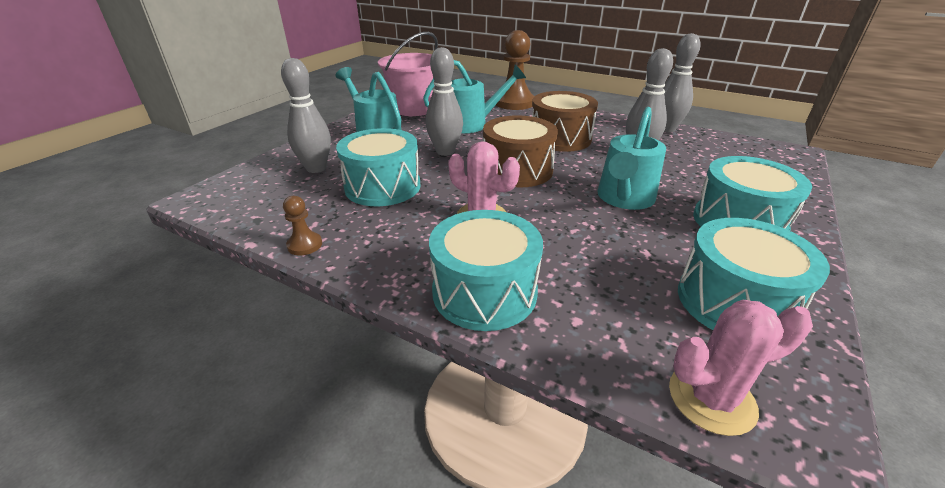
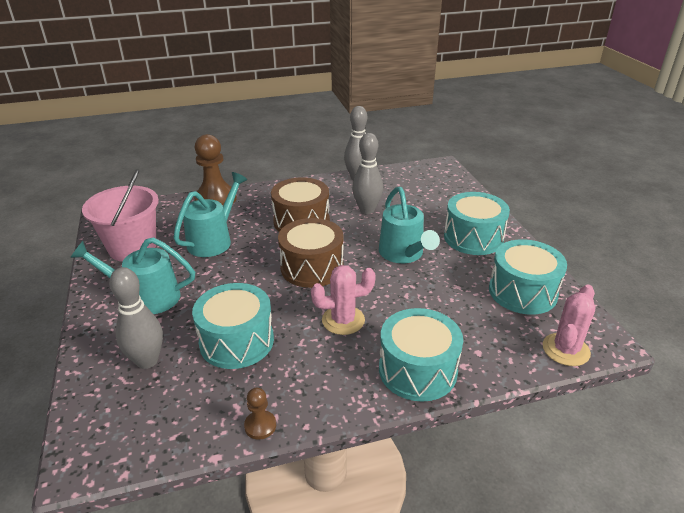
camera: 45 degrees left, 0 degrees up
grey bowling pin [426,47,463,156] -> none

